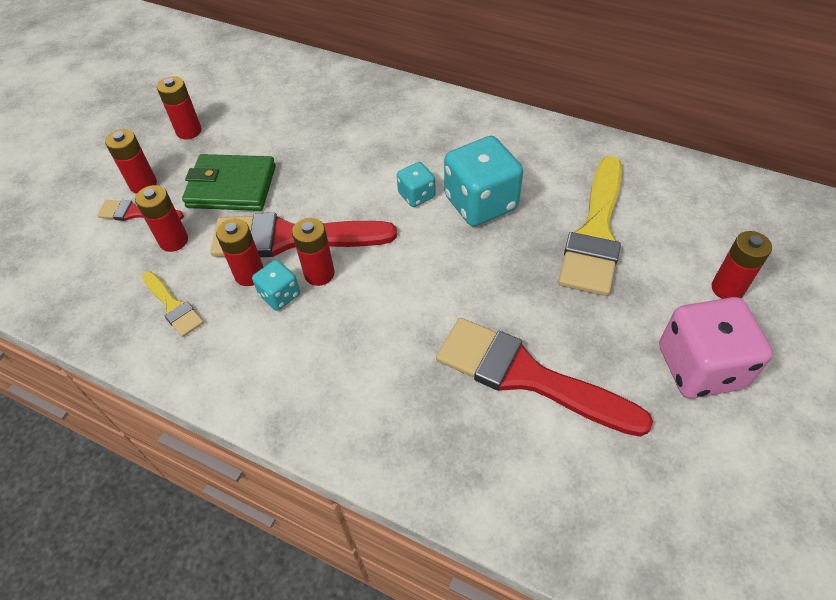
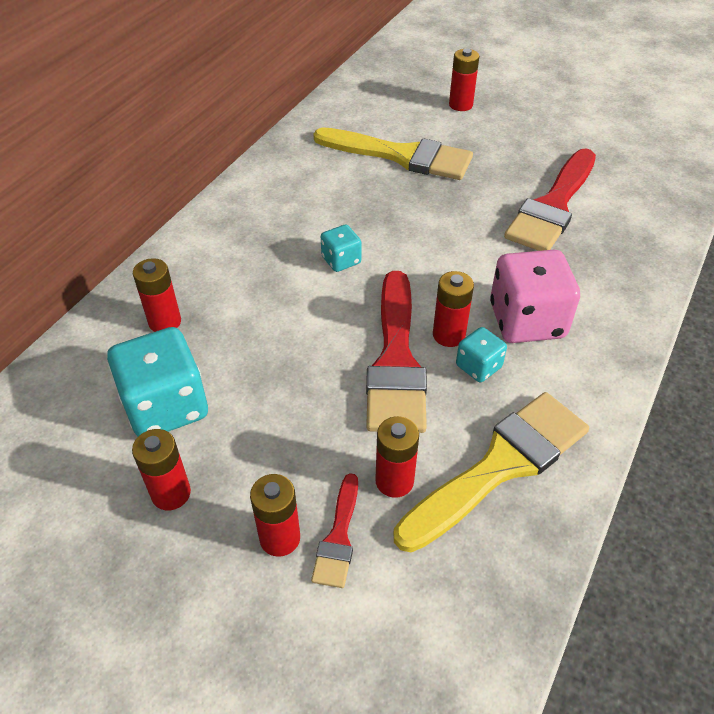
camera: 90 degrees left, 5 degrees down
yellow brush [142,271,204,337] -> yellow brush [394,392,589,552], size x2.04
green wallet [182,154,276,211] -> none
red battery [216,219,263,286] -> red battery moved to [133,258,181,332]
turquoise dice [444,136,523,226] -> turquoise dice moved to [107,327,208,436]
pink dice [659,297,773,399] -> pink dice moved to [490,250,580,343]

